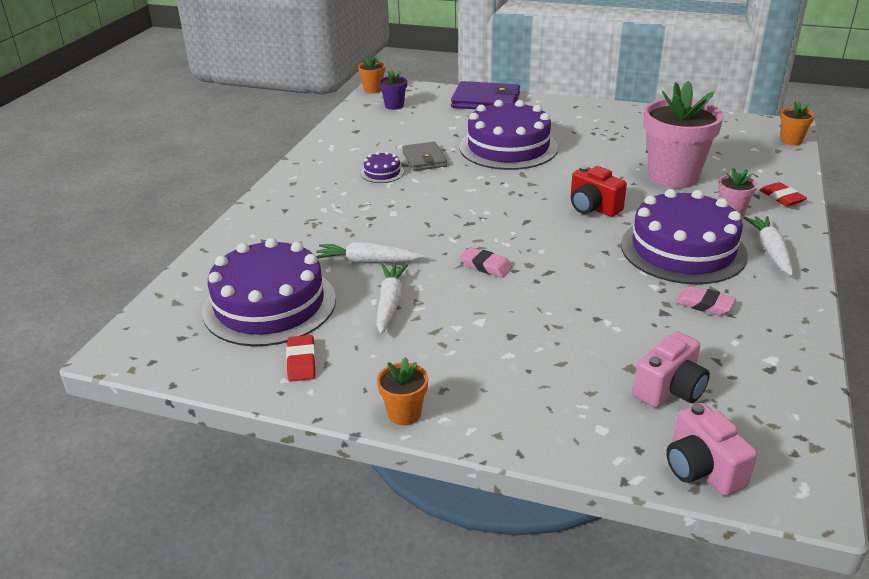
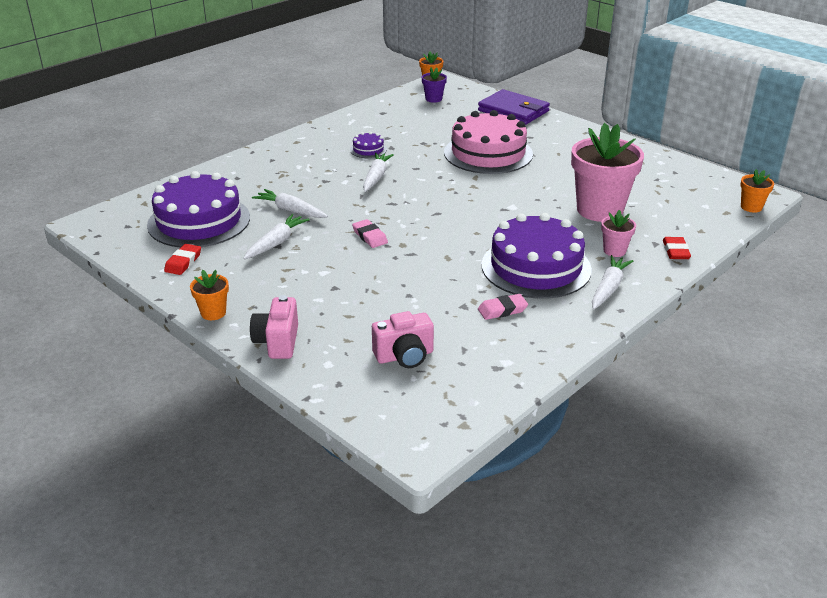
camera: 25 degrees right, 0 degrees up
grey wallet [402,142,447,171] -> none
purple cake [460,100,558,170] -> pink cake [444,110,533,174]
red camera [570,166,627,217] -> none
pink camera [666,403,757,496] -> pink camera moved to [250,295,298,359]
pink eraser [675,286,736,315] -> pink eraser turned 75 degrees counterclockwise [478,294,528,320]
none -> white carrot [363,153,394,192]

